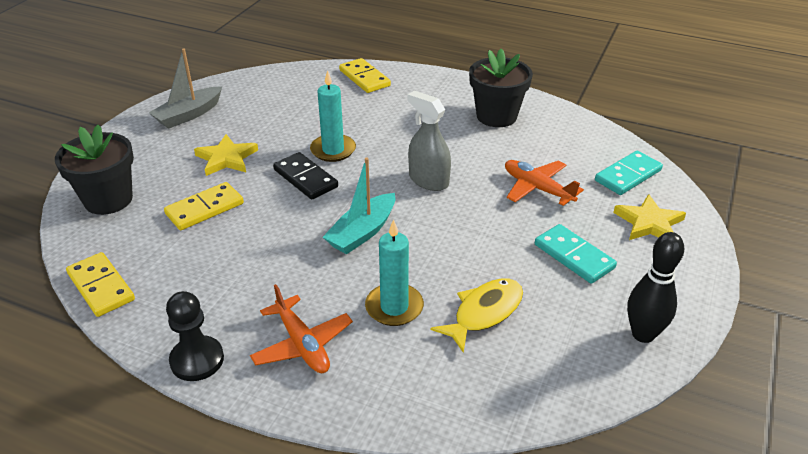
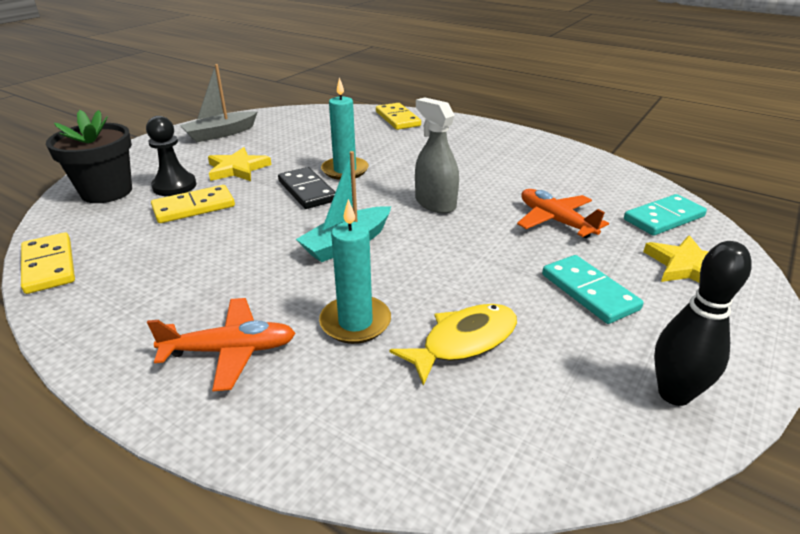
camera: 10 degrees right, 5 degrees down
black pawn [166,291,224,381] -> black pawn moved to [146,116,196,196]
orange plane [250,284,353,373] -> orange plane turned 75 degrees counterclockwise [147,298,296,391]
black flower pot [469,49,533,127] -> none

